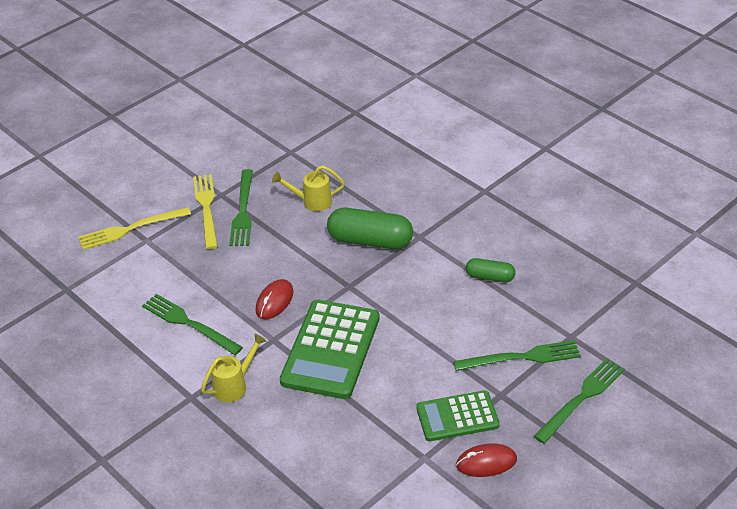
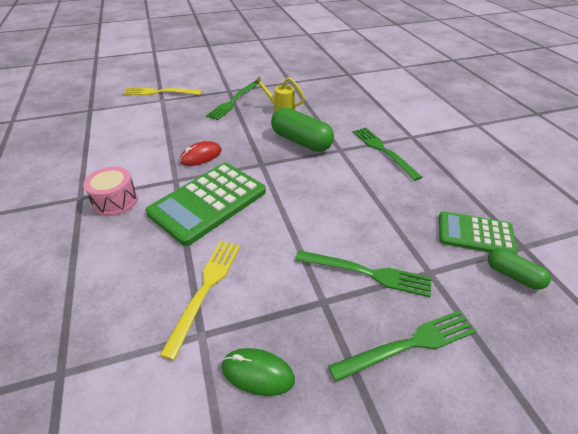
camera: 25 degrees right, 0 degrees up
green fork [142,294,243,355] -> green fork moved to [353,127,422,181]
yellow fork [193,174,218,249] -> yellow fork moved to [159,241,241,360]
yellow watering can [201,334,266,402] -> pink drum [83,167,138,216]
green calculator [416,390,500,441] -> green calculator moved to [439,211,518,254]
red mouse [456,443,517,477] -> green mouse [221,348,295,396]
green capsule [466,258,515,282] -> green capsule moved to [488,248,551,290]

